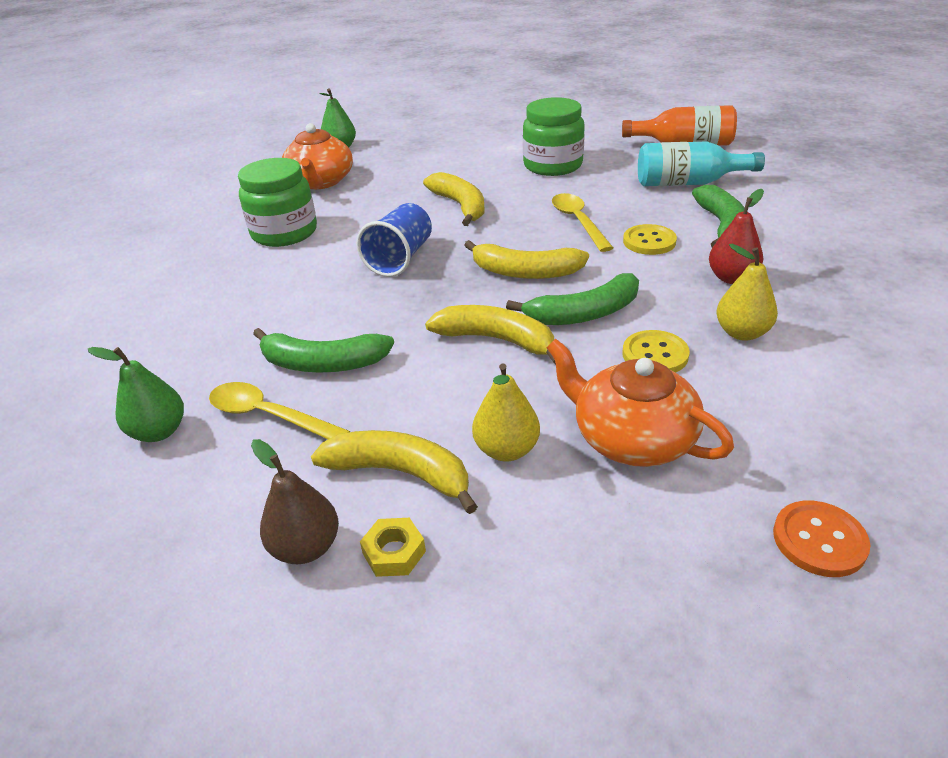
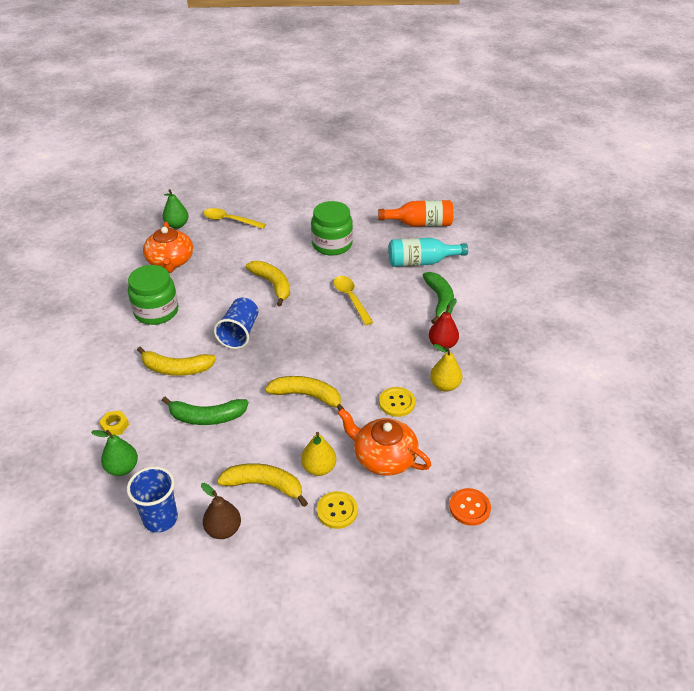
camera: 10 degrees left, 5 degrees up
yellow spoon [209,382,350,439] -> yellow spoon moved to [203,208,266,229]
yellow nut [360,518,426,577] -> yellow nut moved to [99,411,129,436]
yellow banana [464,240,589,279] -> yellow banana moved to [137,347,216,376]
green banana [506,273,639,325] -> none
yellow button [623,224,677,255] -> yellow button moved to [317,491,358,529]
none -> blue cup [127,466,178,533]

